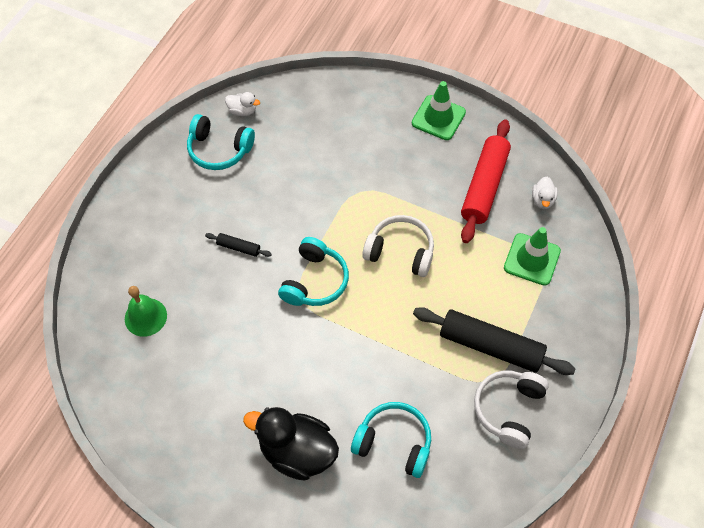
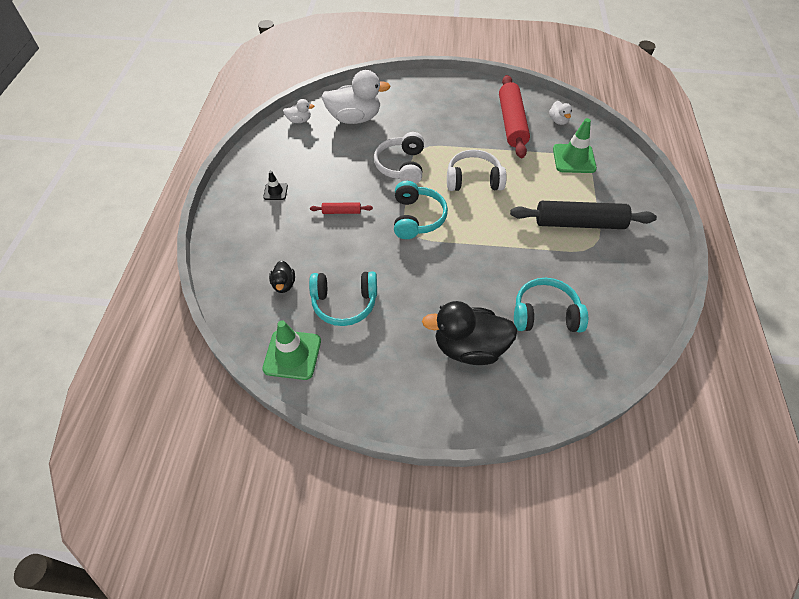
camera: 20 degrees left, 5 degrees down
green bell [125,286,167,337] -> black duck [269,261,295,293]
turquoise headphones [187,114,255,170] -> turquoise headphones moved to [309,271,377,326]
black rolling pin [205,233,272,257] -> red rolling pin [310,202,373,214]
green traffic cone [412,81,466,140] -> green traffic cone moved to [262,320,321,380]
white headphones [474,370,549,449] -> white headphones moved to [374,132,424,184]
none -> black traffic cone [263,171,288,200]
none -> white duck [321,70,391,124]

